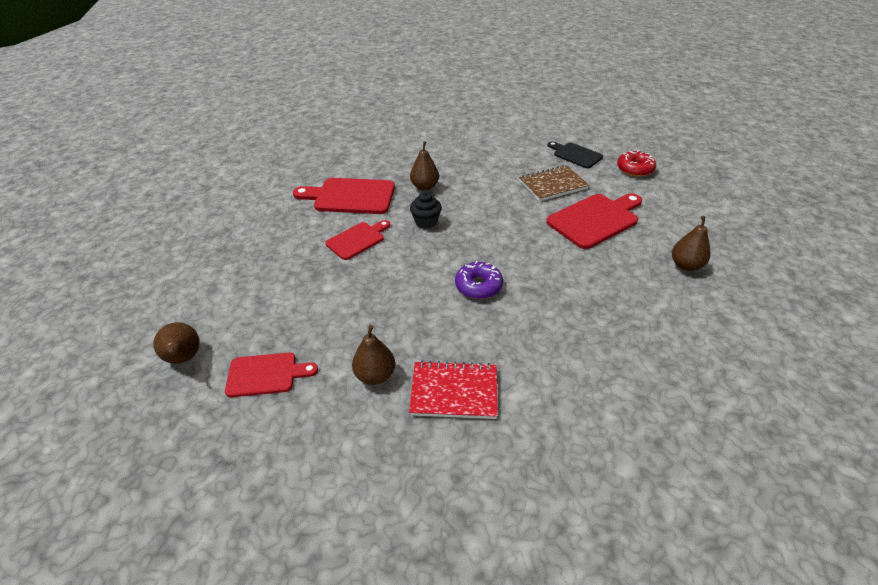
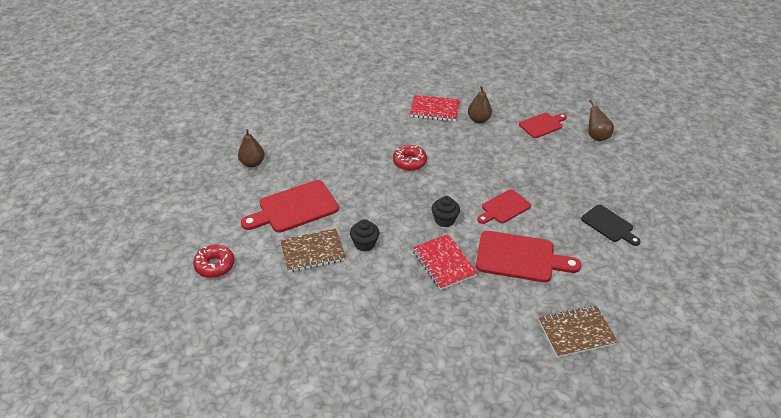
camera: 175 degrees left, 0 degrees up
red cutting board [225,353,318,397] -> red cutting board turned 150 degrees clockwise [519,113,567,138]
brown pear [410,141,439,191] -> red notebook [413,234,478,290]
purple donut [455,261,503,299] -> red donut [393,145,427,171]
black cutting board [548,141,603,168] -> black cutting board moved to [581,205,641,246]
none -> black cupcake [350,219,379,252]
none -> brown notebook [539,305,618,358]

